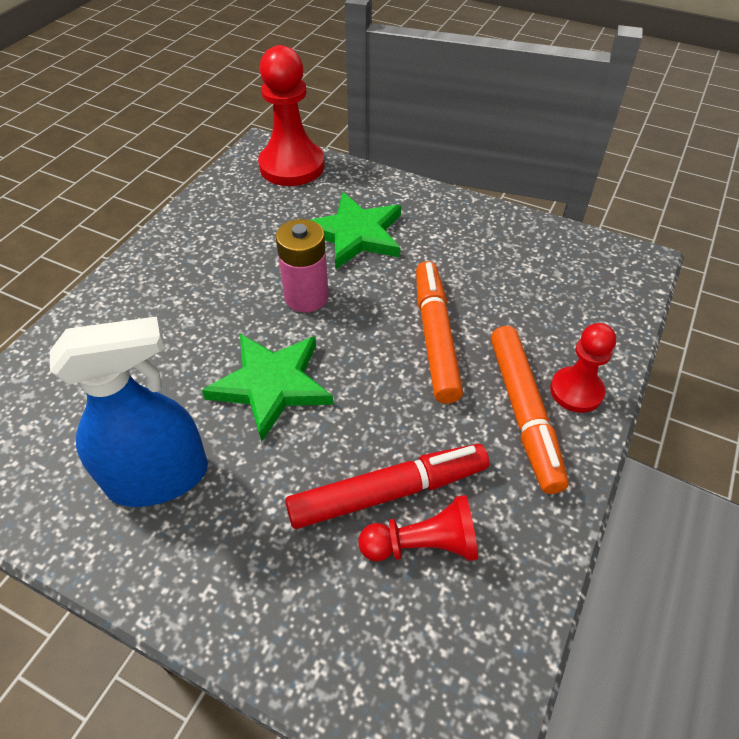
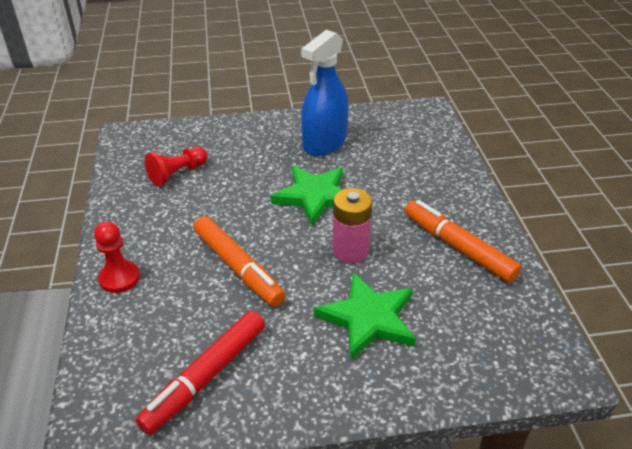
camera: 145 degrees right, 10 degrees down
red pawn [258,45,325,186] -> none
red marker [285,444,489,529] -> red marker moved to [136,311,265,435]
orange marker [491,326,569,494] -> orange marker moved to [405,200,521,283]

